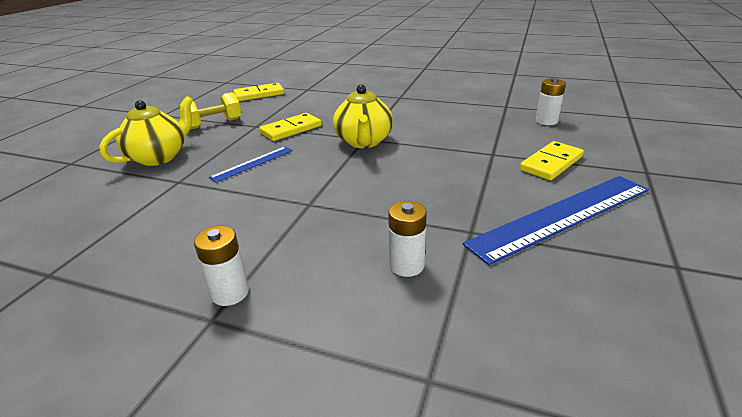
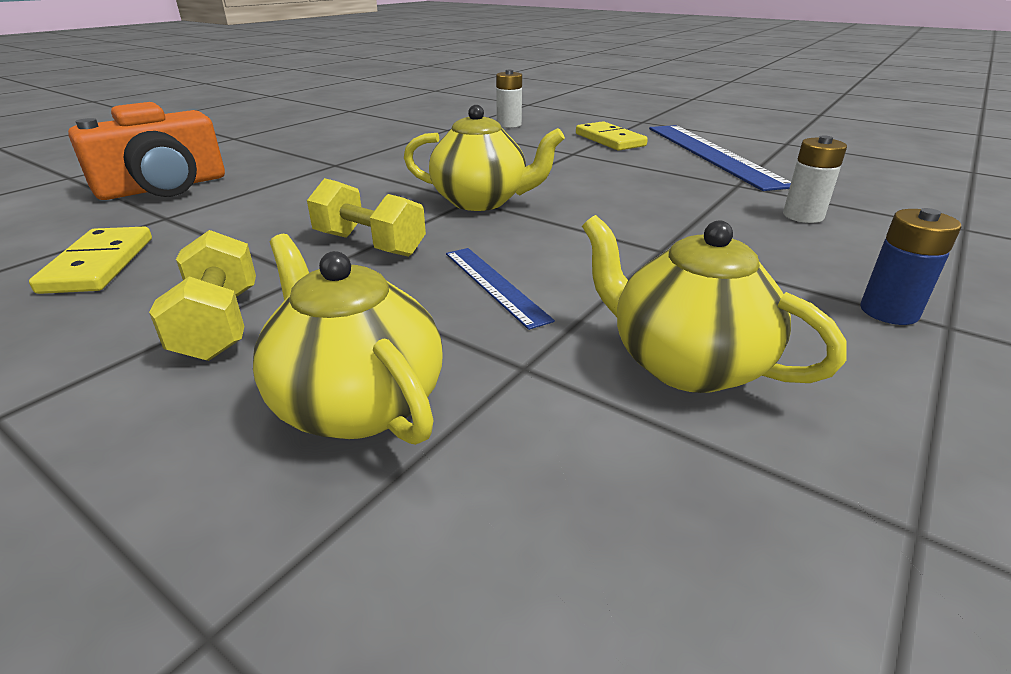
camera: 75 degrees left, 0 degrees up
white battery [194,226,249,306] -> blue battery [860,208,961,325]
yellow domino [259,113,322,141] -> yellow dumbbell [307,178,426,257]
none -> orange camera [68,102,225,200]
none -> yellow teapot [582,215,847,393]

